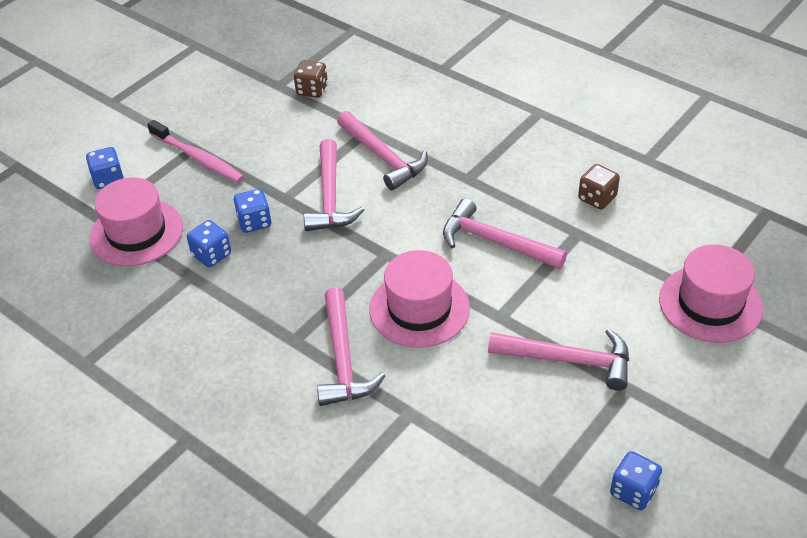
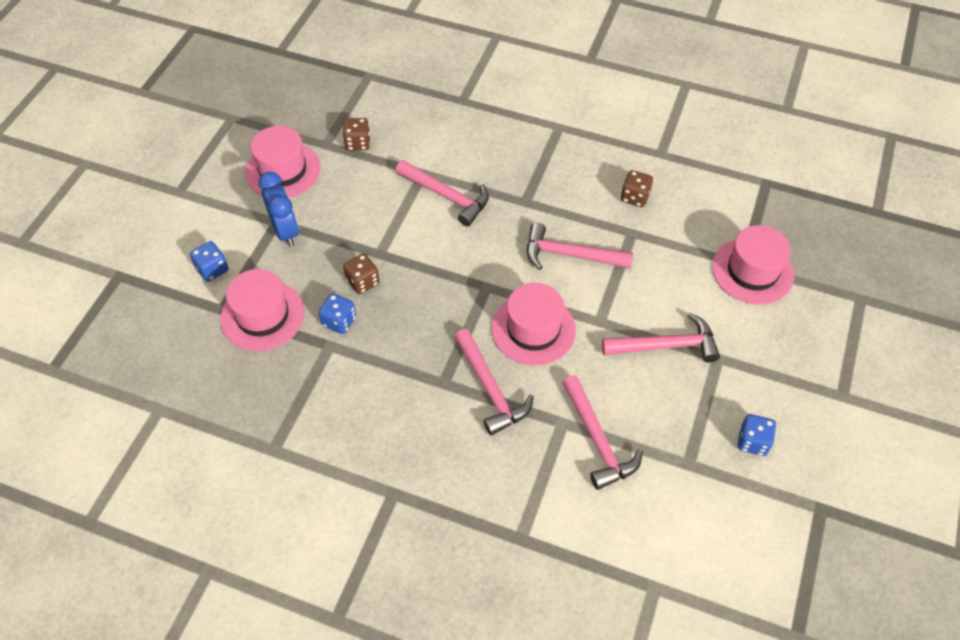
camera: 20 degrees left, 10 degrees up
pink toothbrush [147,120,244,183] -> blue clock [258,172,299,247]
blue dice [234,189,272,233] -> brown dice [343,253,380,294]
pink hammer [304,139,364,231] -> pink hammer moved to [562,375,643,490]
none -> pink hat [245,126,321,198]

